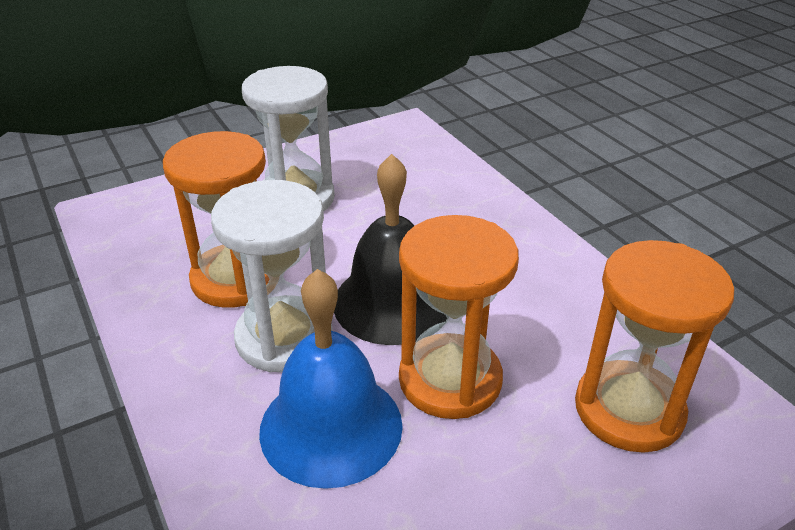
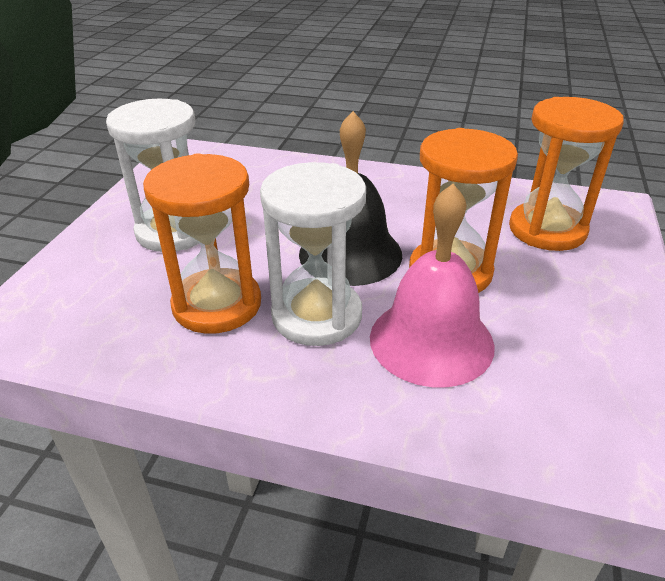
camera: 45 degrees left, 0 degrees up
blue bell [259,269,403,489] -> pink bell [370,184,495,387]

